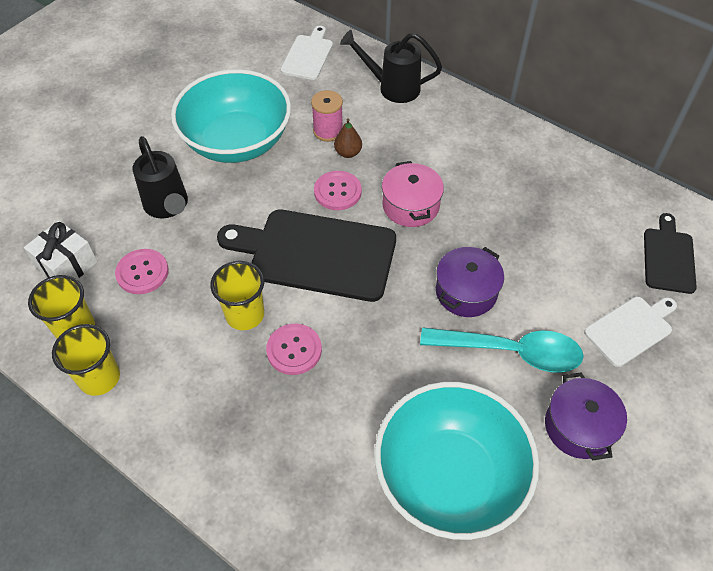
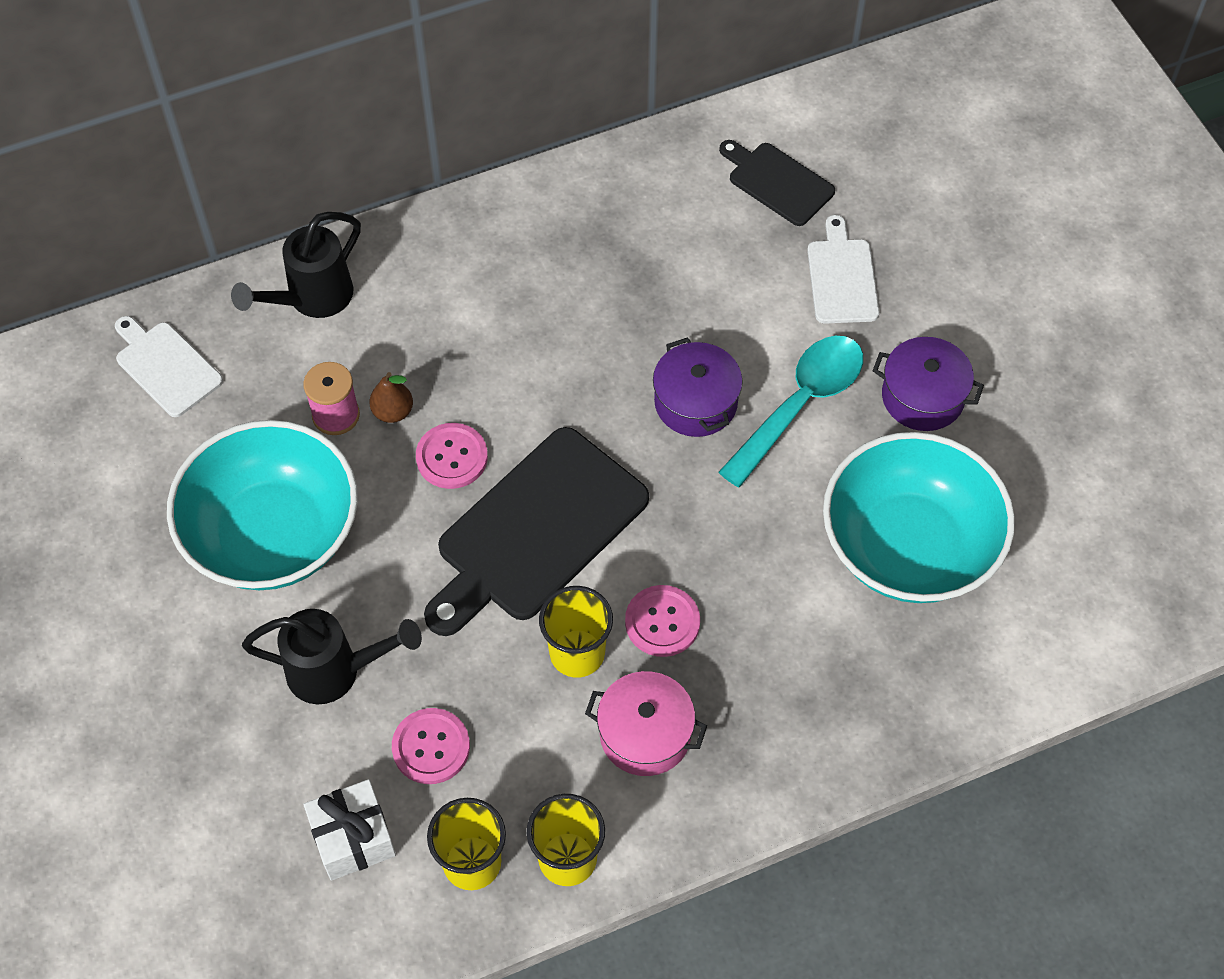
camera: 60 degrees left, 5 degrees up
pink pot [382,161,444,227] -> pink pot moved to [585,671,707,776]

